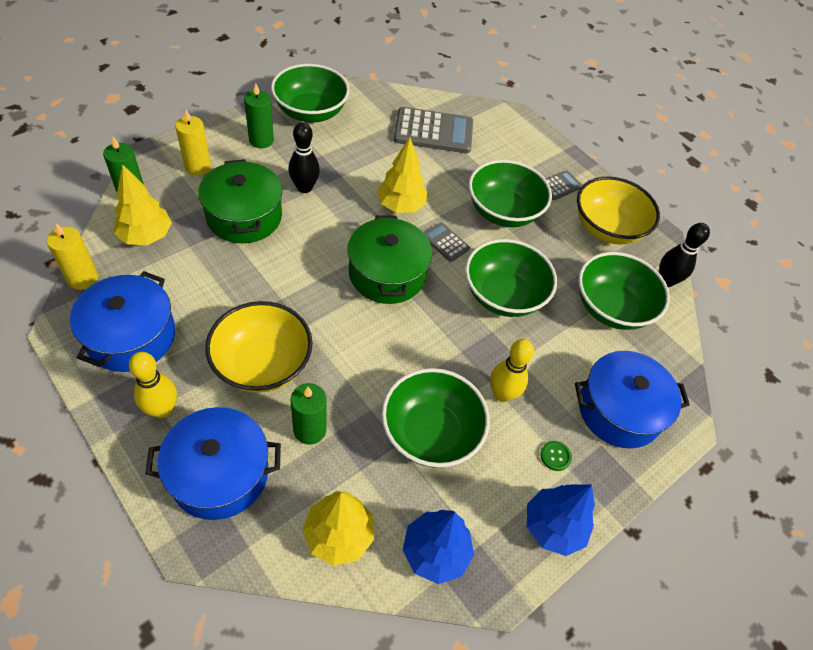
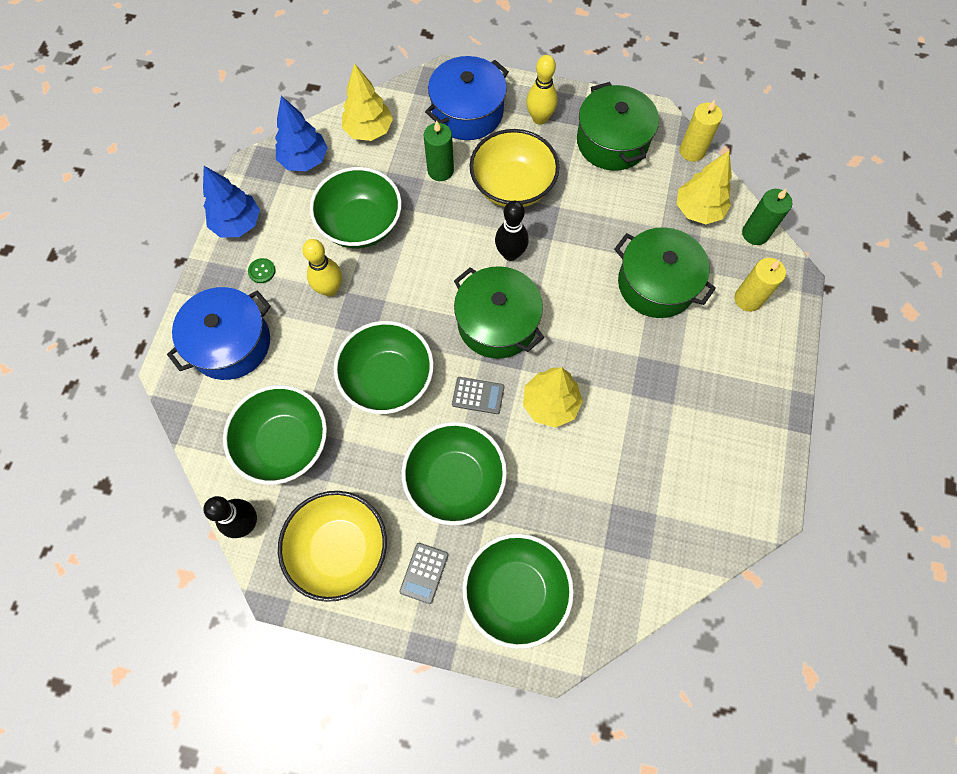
camera: 150 degrees right, 15 degrees up
blue pot [70,271,175,372] -> green pot [577,82,659,171]
green candle [244,83,274,148] -> none
green bowl [271,64,350,123] -> green bowl moved to [462,533,574,649]
black bowling pin [288,122,320,193] -> black bowling pin moved to [495,201,529,261]
grey calculator [394,107,473,153] -> none

